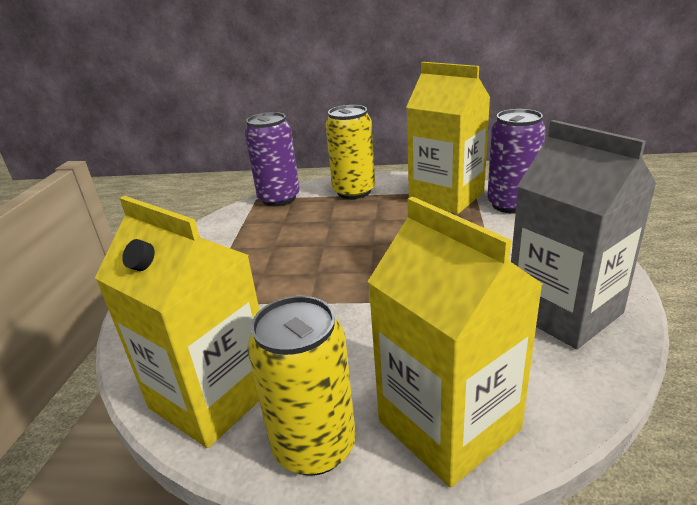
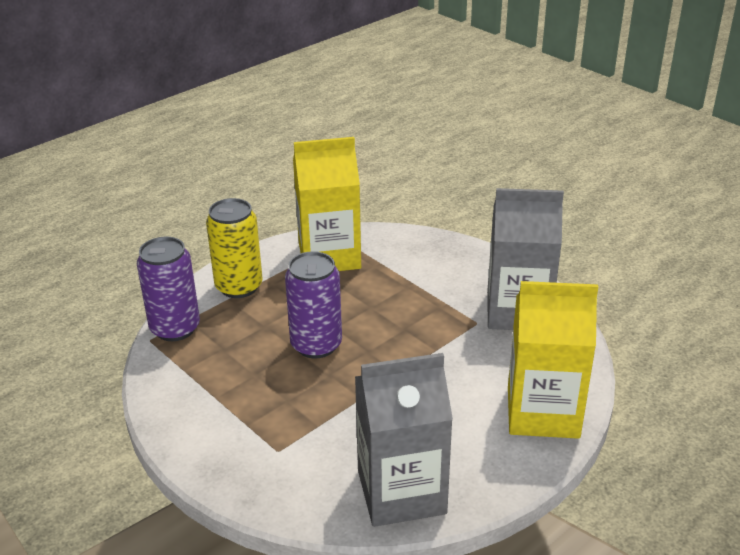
camera: 50 degrees left, 5 degrees up
yellow carton [95,196,260,448] -> grey carton [355,353,453,527]
yellow can [247,296,356,476] -> none
purple can [487,109,546,214] -> purple can moved to [285,251,342,359]

